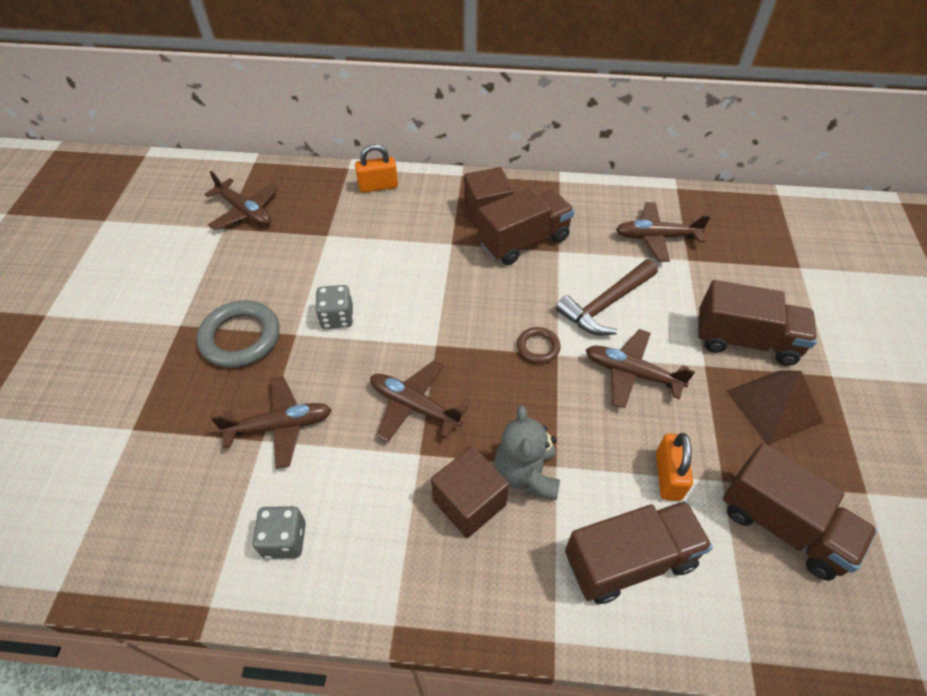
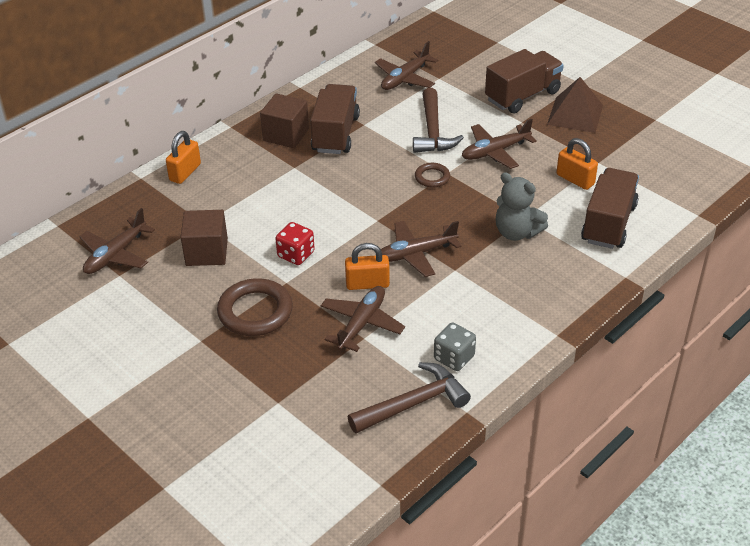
camera: 50 degrees left, 10 degrees down
grey ring [197,300,280,368] -> brown ring [217,278,293,336]
brown plane [205,171,279,230] -> brown plane turned 135 degrees clockwise [79,208,155,274]
grey dice [315,285,353,329] -> red dice [275,222,315,265]
brown cube [431,446,509,538] -> brown cube moved to [180,210,228,266]
brown truck [723,443,877,581] -> none
none -> orange padlock [345,243,390,290]
none -> brown hammer [348,362,471,433]

